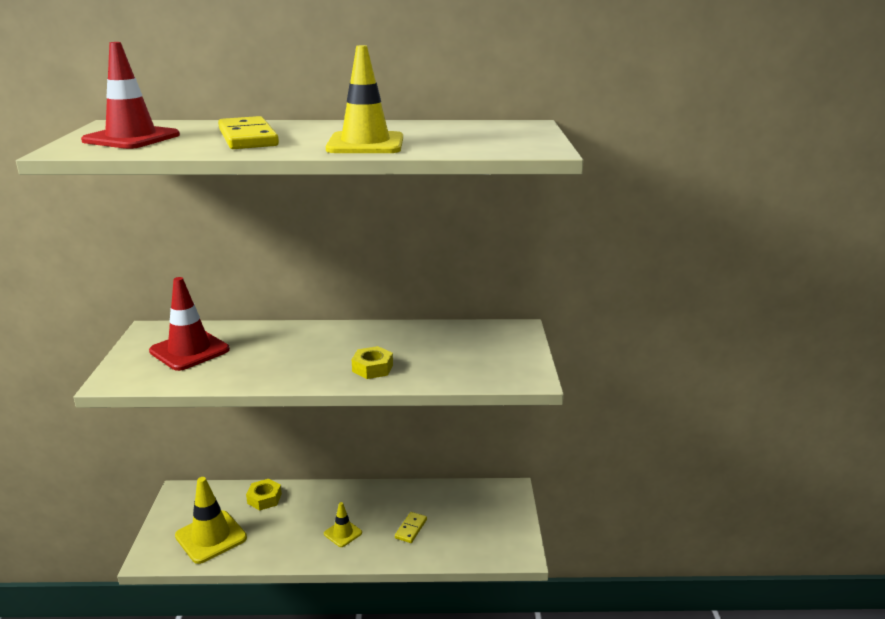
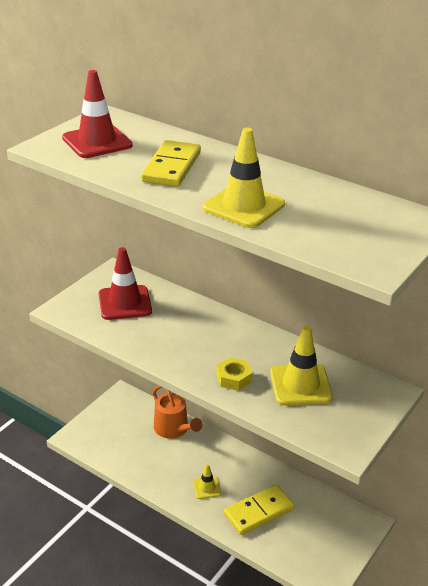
camera: 35 degrees right, 10 degrees up
yellow traffic cone [175,477,247,564] -> yellow traffic cone moved to [270,326,333,405]
yellow nut [246,479,282,510] -> orange watering can [152,385,202,439]
yellow domino [395,512,427,543] -> yellow domino [224,484,294,535], size x1.92

